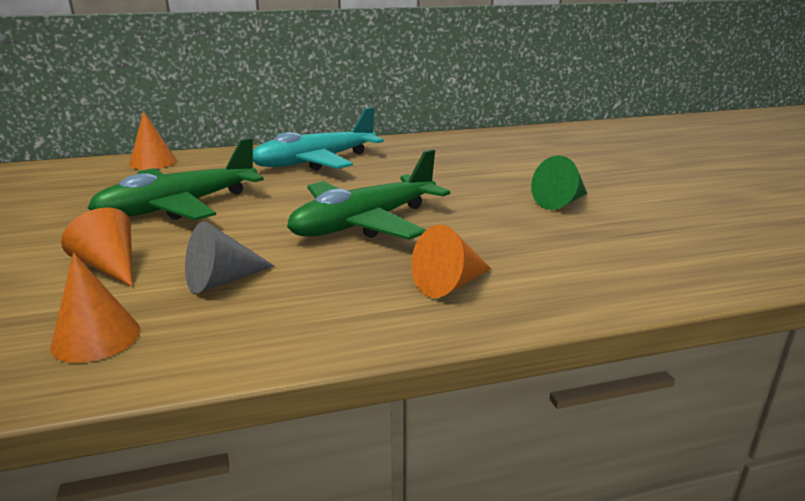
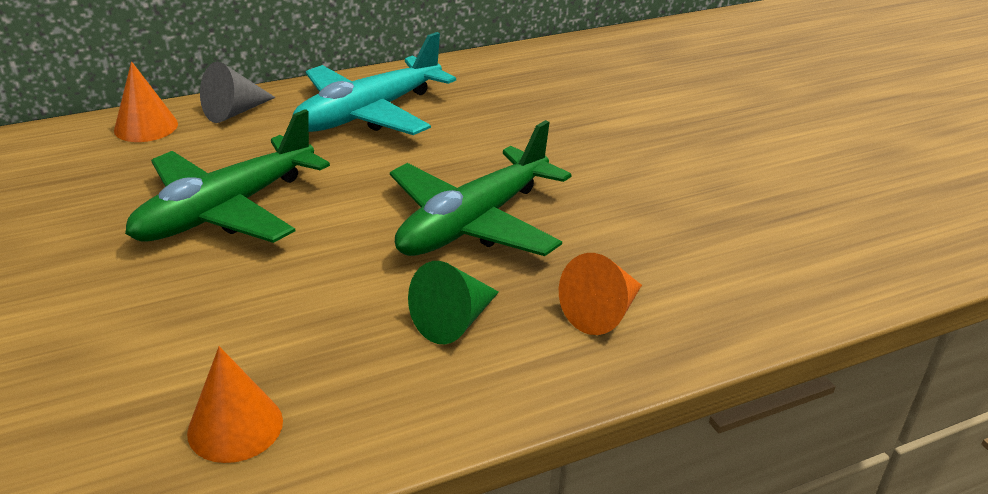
camera: 10 degrees left, 10 degrees up
orange cone [61,207,132,286] -> none
grey cone [185,221,274,294] -> grey cone moved to [200,62,275,123]
green cone [531,156,587,210] -> green cone moved to [408,261,499,344]

